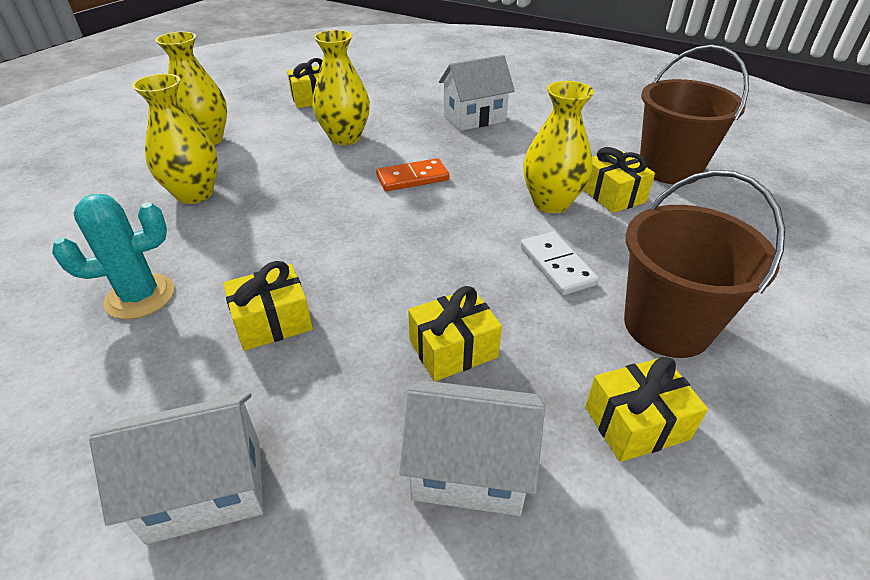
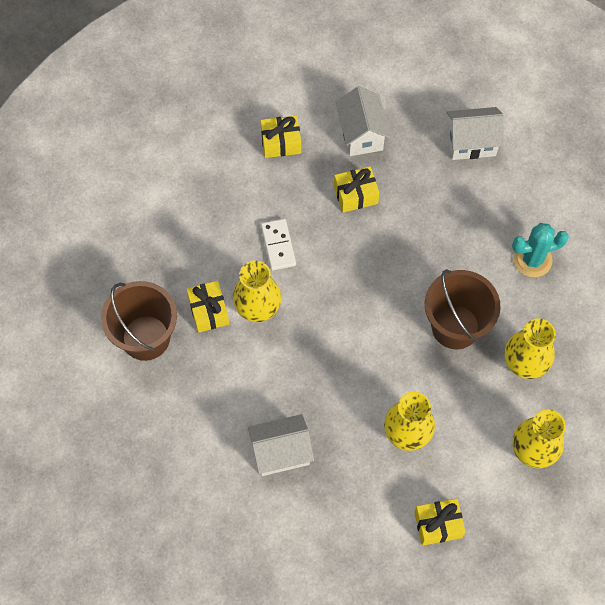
camera: 170 degrees left, 25 degrees up
yellow gift [223,261,313,351] -> none
orange domino [376,158,449,191] -> none
white house [399,380,545,516] -> white house turned 60 degrees clockwise [336,86,390,156]
brown bucket [624,170,785,358] -> brown bucket moved to [425,269,500,349]

